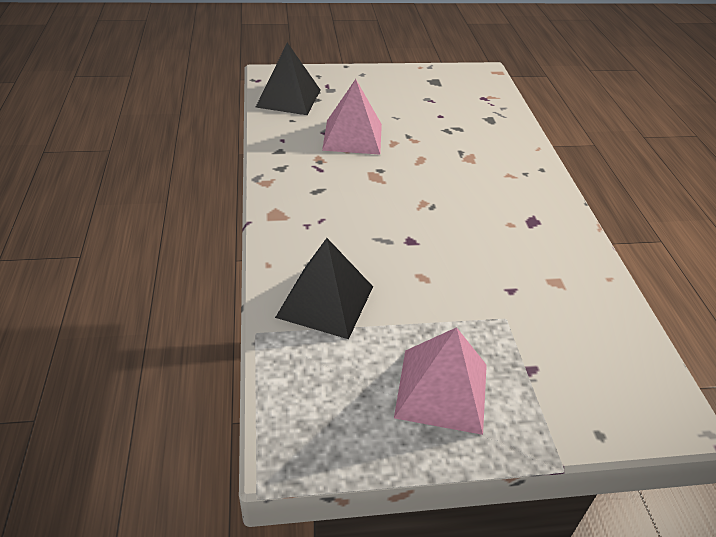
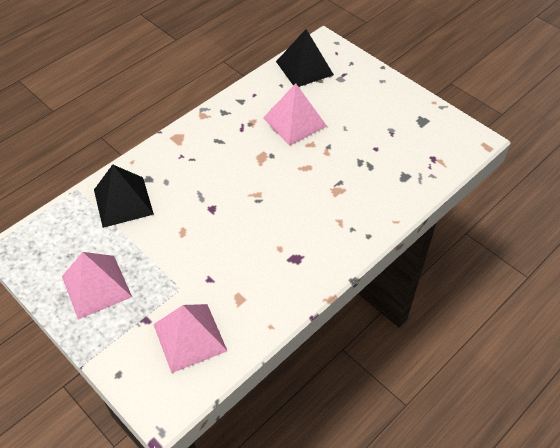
camera: 55 degrees right, 10 degrees up
none -> pink pyramid [153,304,227,373]

